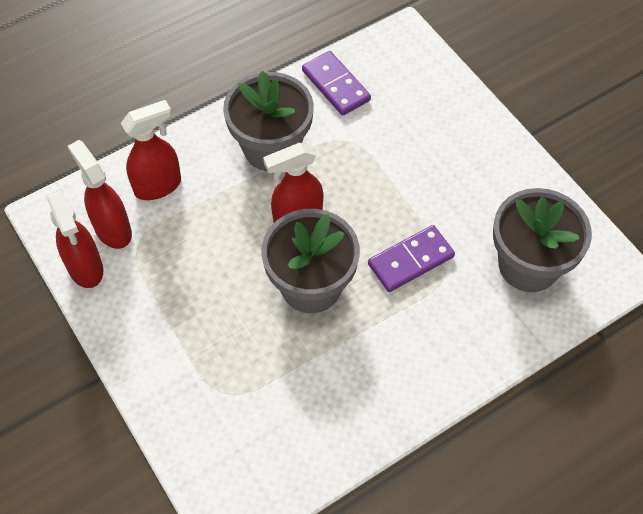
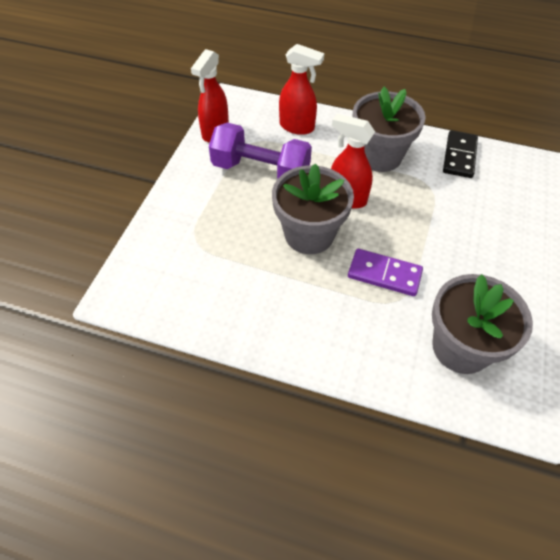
camera: 50 degrees right, 5 degrees down
red spray bottle [68,140,132,249] -> none
purple domino [302,51,371,116] -> black domino [443,131,478,178]
none -> purple dumbbell [209,123,312,179]

